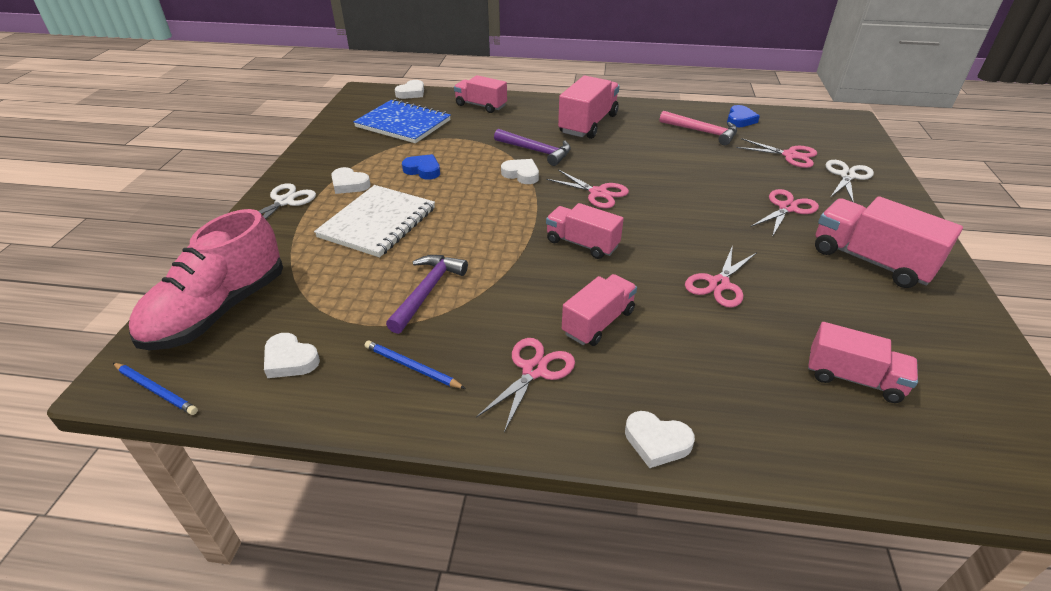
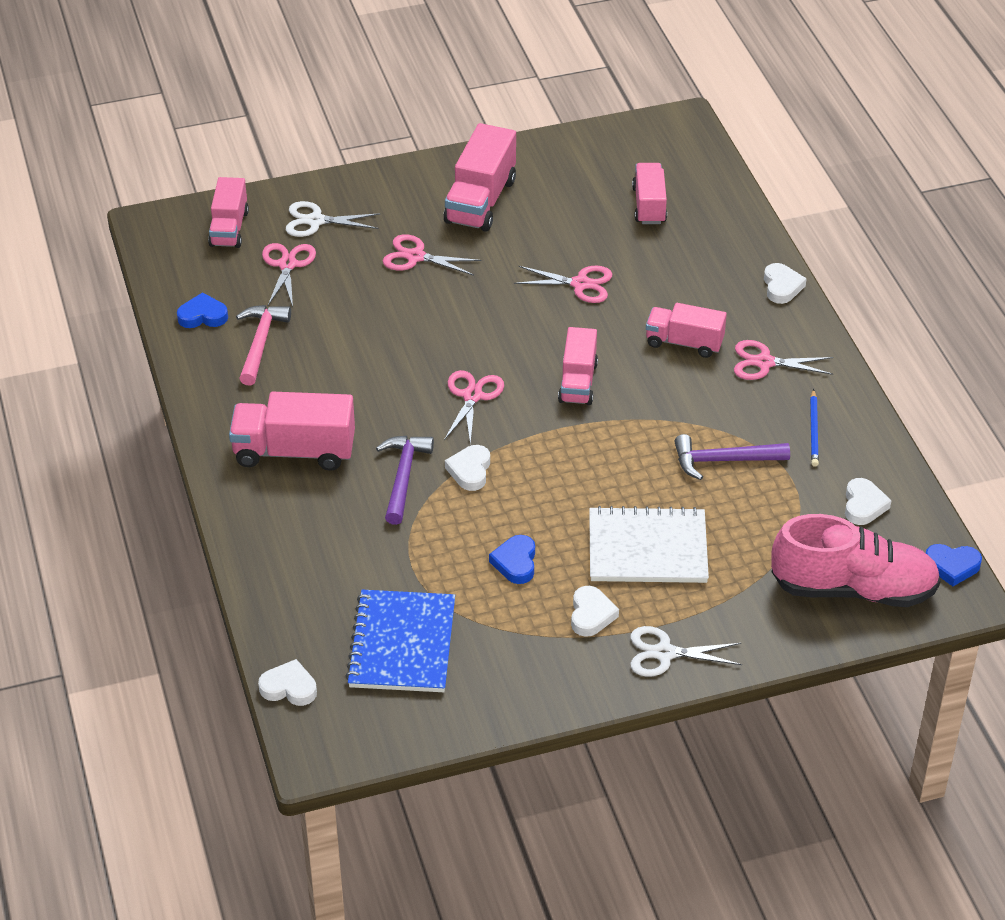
camera: 115 degrees left, 5 degrees up
blue pencil [113,363,198,415] -> blue heart [926,544,982,586]
pink truck [454,75,507,113] -> pink truck moved to [208,177,249,248]

